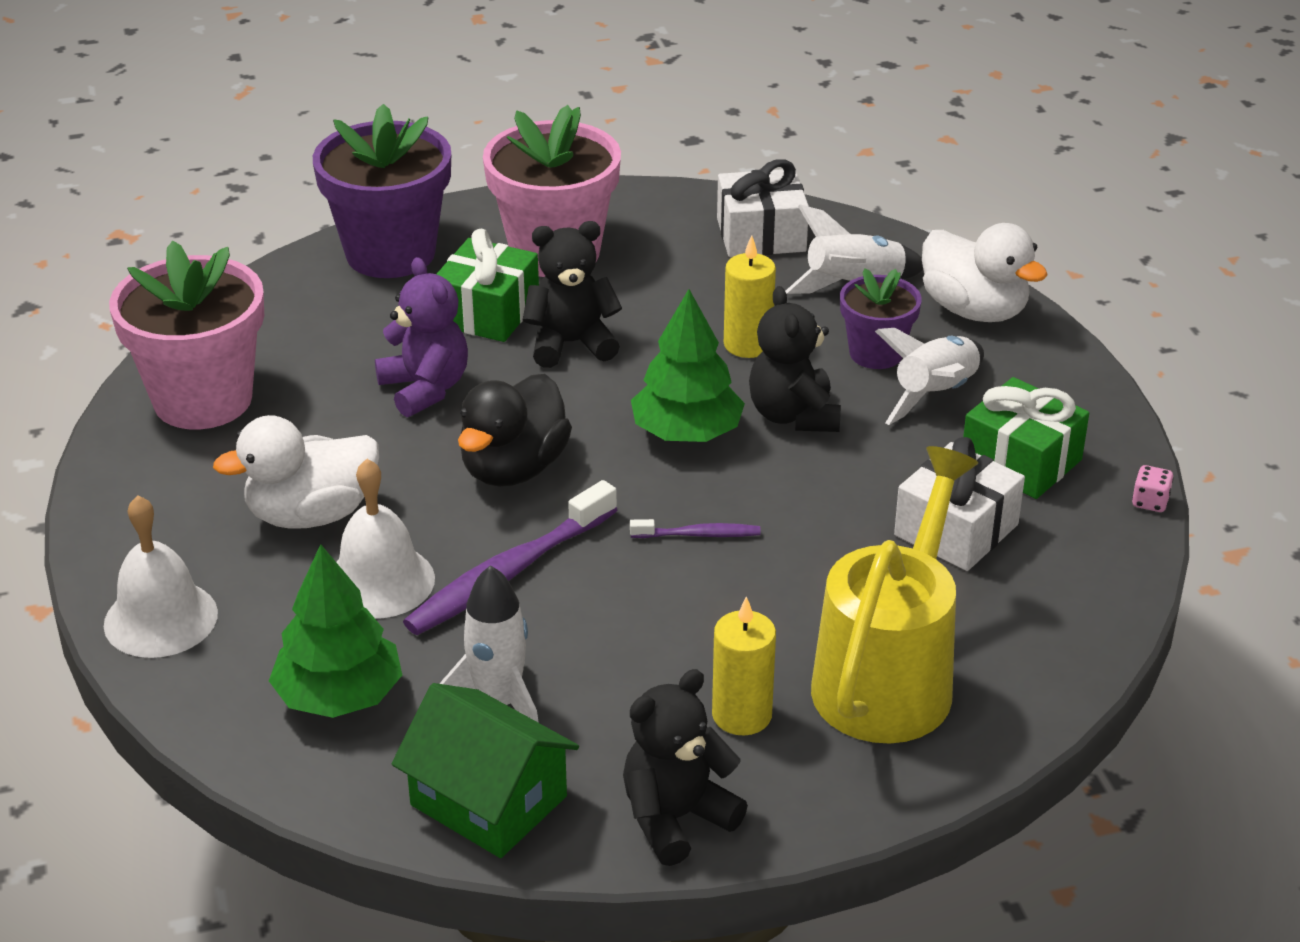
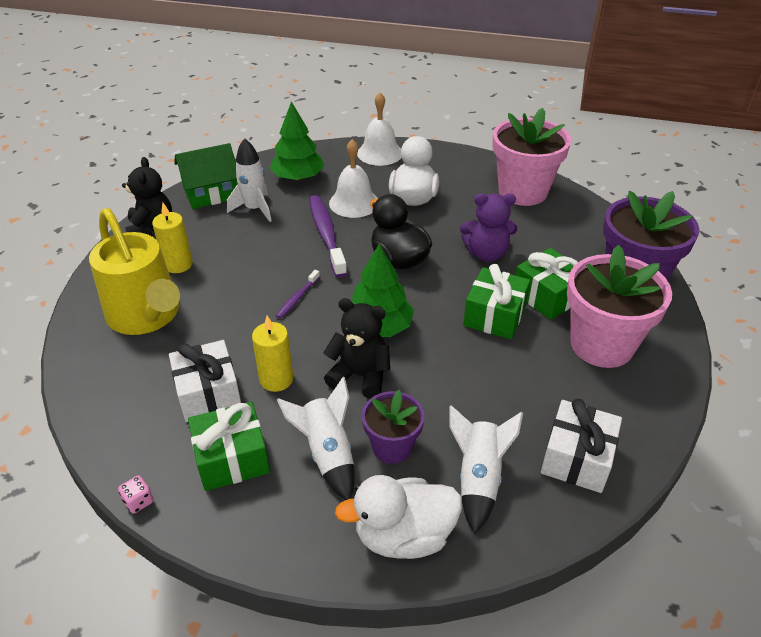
camera: 120 degrees right, 5 degrees up
black teddy bear [522,221,622,368] -> green gift [463,264,530,339]
yellow candle [724,235,776,358] -> yellow candle moved to [252,315,293,392]

